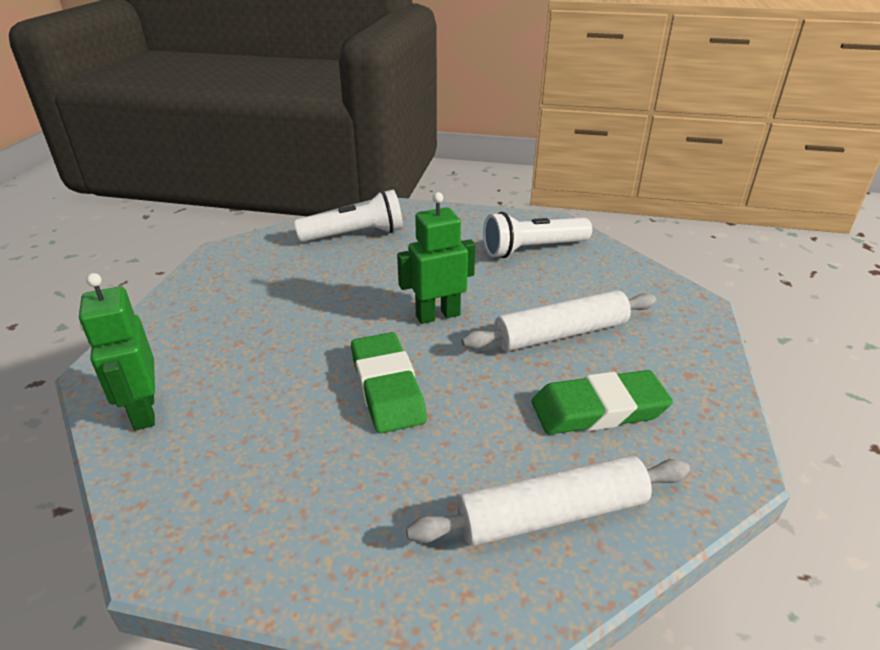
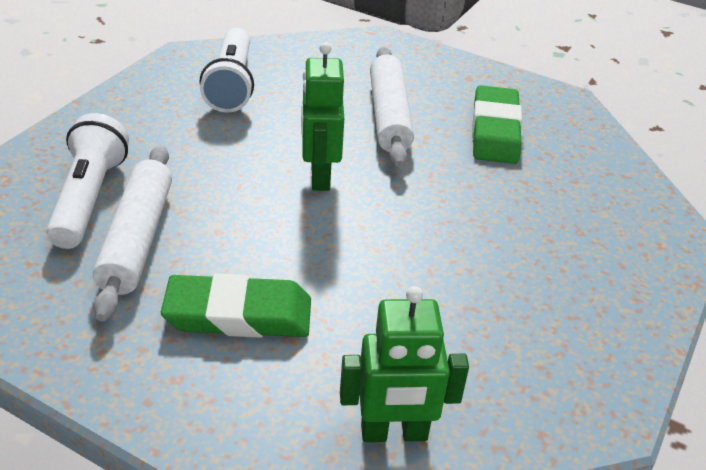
camera: 75 degrees left, 5 degrees up
green eraser [351,332,427,433] -> green eraser moved to [161,274,311,338]
white rolling pin [406,455,690,546] -> white rolling pin moved to [93,145,172,321]

